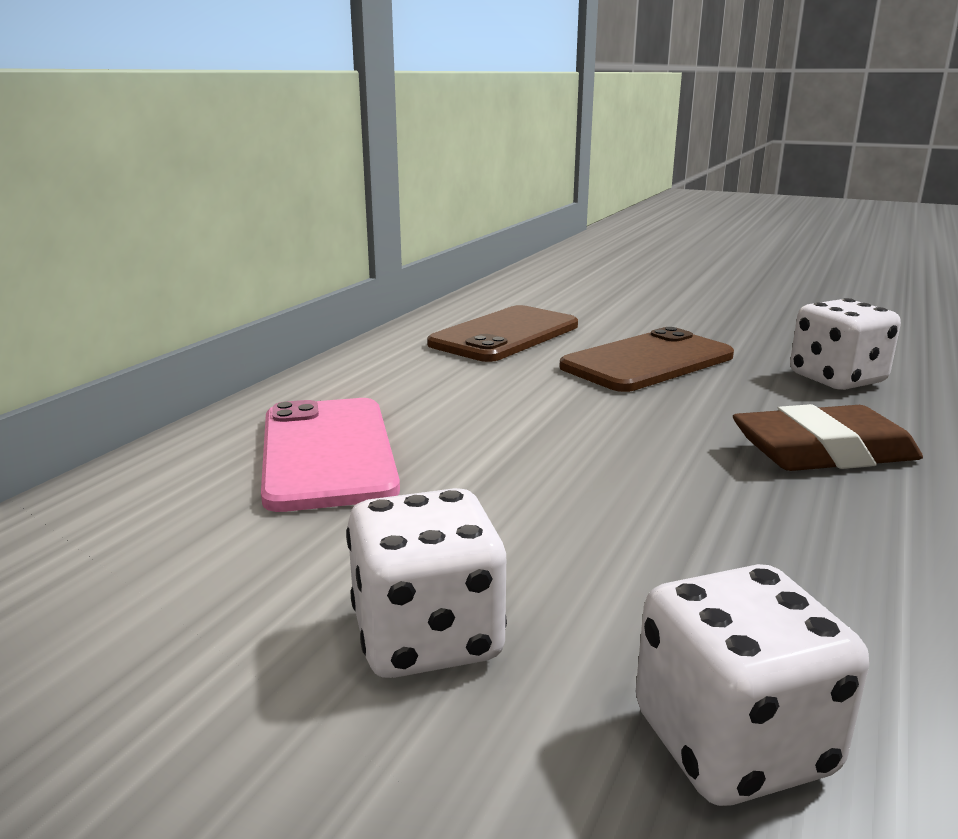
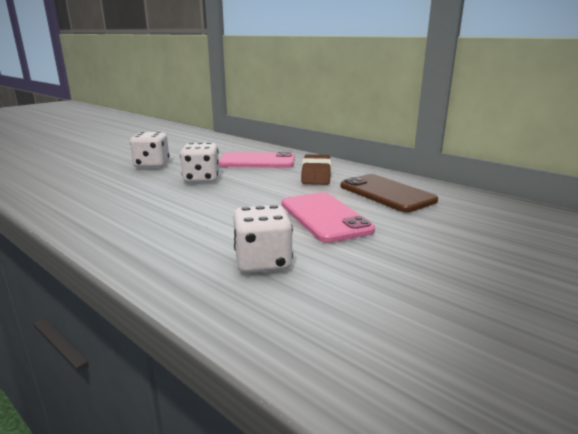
camera: 105 degrees right, 0 degrees up
brown phone [560,327,734,392] -> pink phone [282,192,375,243]
white dice [636,564,869,806] -> white dice moved to [180,142,219,182]
brown eraser [733,404,923,471] -> brown eraser moved to [301,154,331,185]

